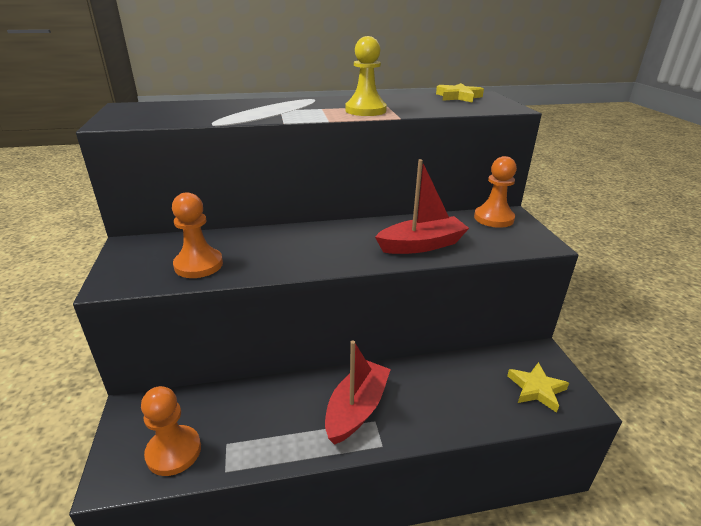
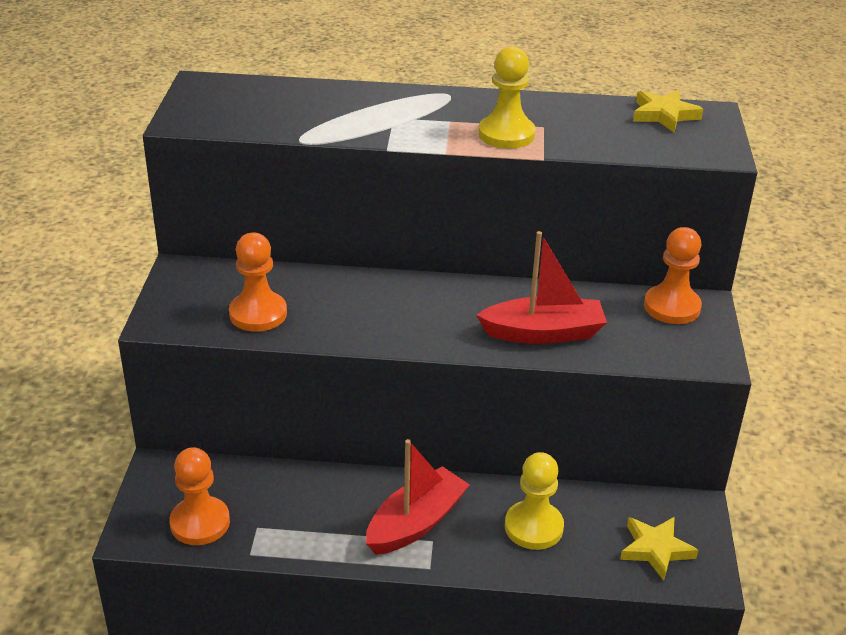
camera: 15 degrees right, 5 degrees up
none -> yellow pawn [505,452,564,550]

